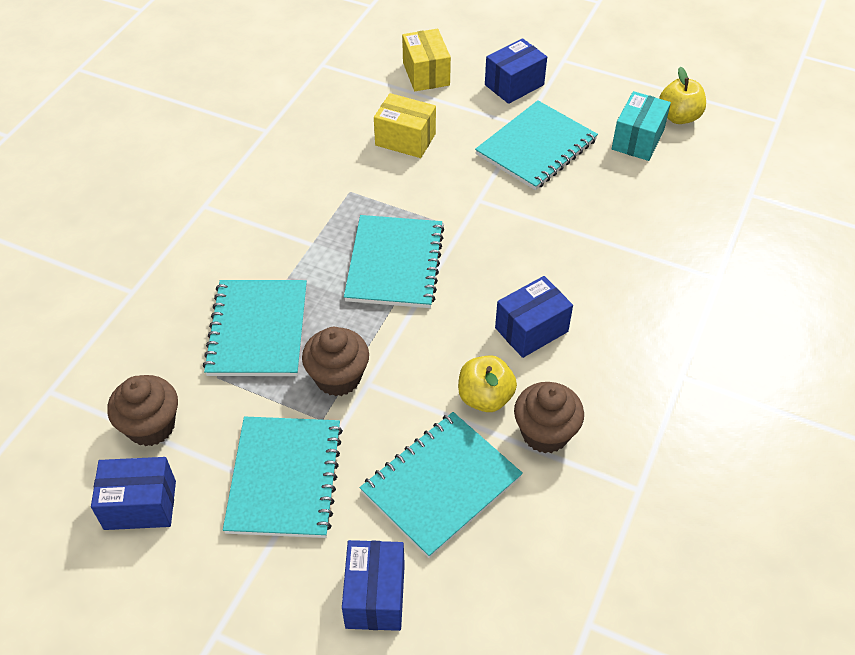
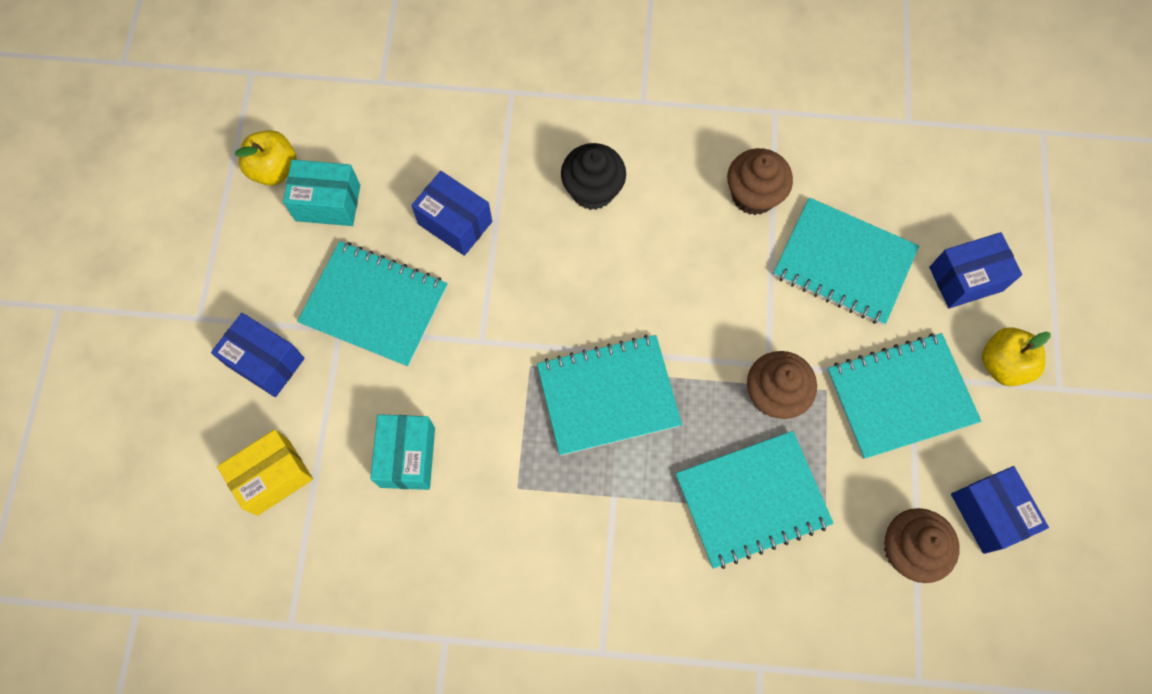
camera: 110 degrees left, 20 degrees up
yellow box [374,93,436,158] -> turquoise box [370,414,435,490]
yellow apple [458,355,517,412] -> yellow apple moved to [982,327,1051,386]
blue box [495,276,573,358] -> blue box moved to [411,171,492,256]
none -> black cupcake [561,143,626,210]

